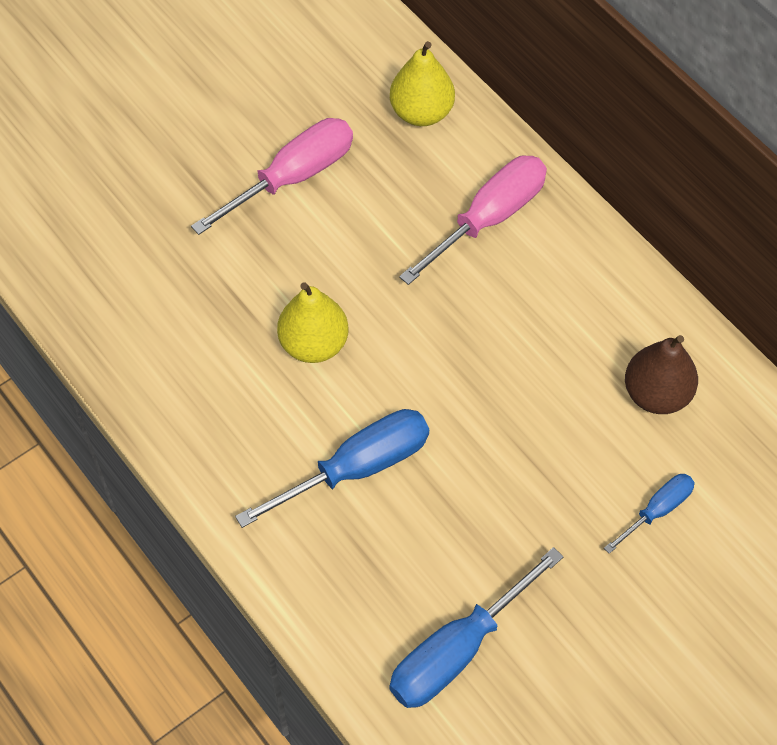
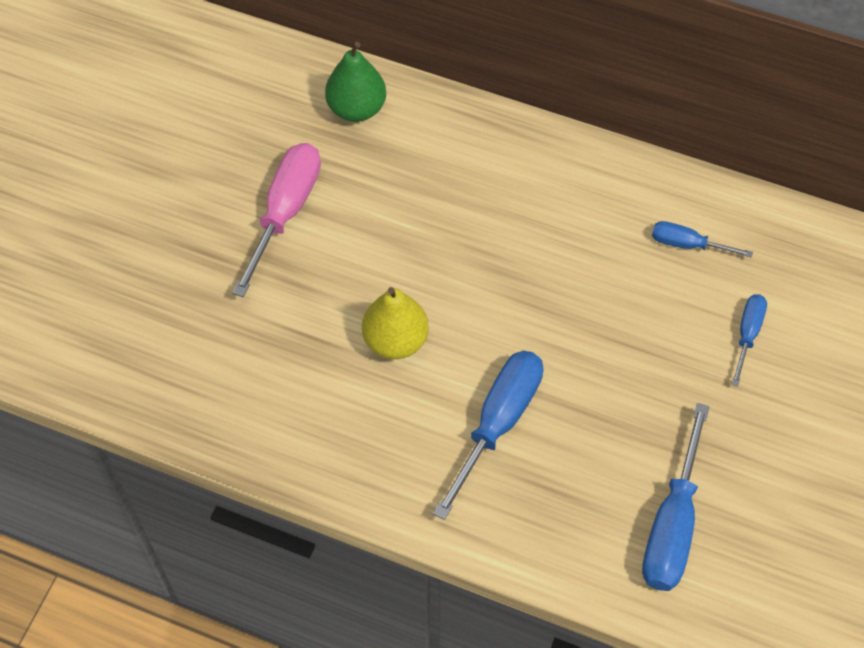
camera: 30 degrees left, 0 degrees up
yellow pear [390,41,455,126] -> green pear [325,42,386,122]
pink screwdriver [399,155,547,285] -> none
brown pear [625,335,698,414] -> blue screwdriver [652,221,753,258]

